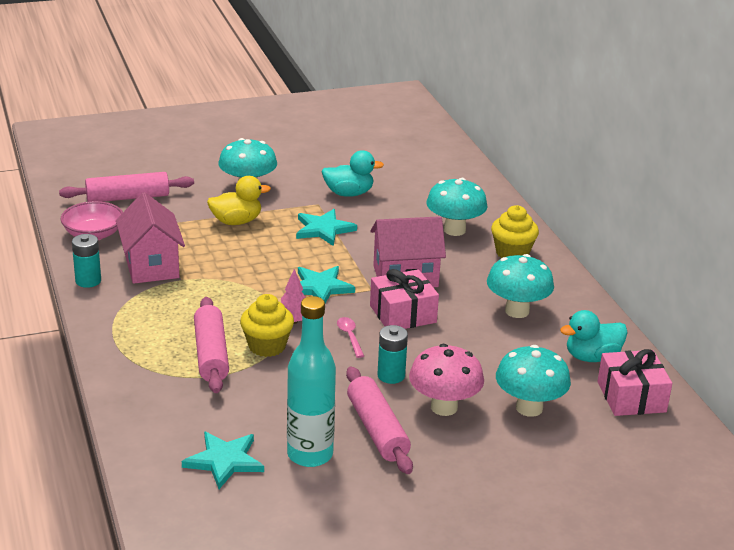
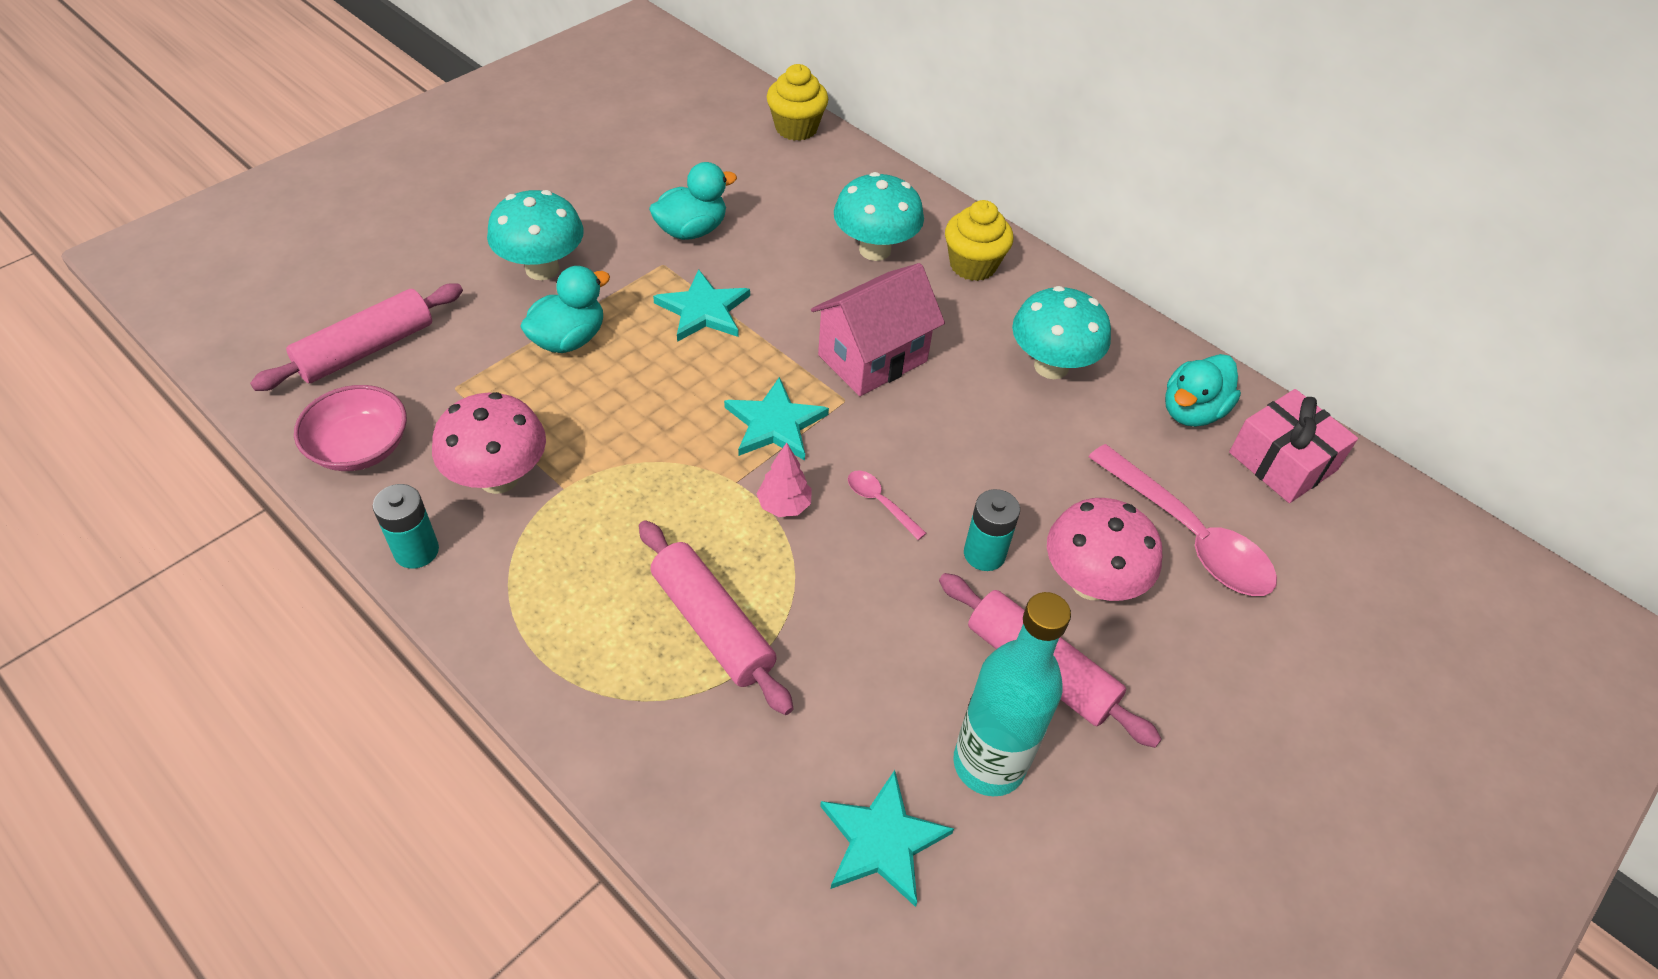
camera: 30 degrees left, 20 degrees up
pink house [116,192,185,284] -> pink mushroom [432,392,546,494]
yellow duck [207,176,271,225] -> turquoise duck [520,266,610,353]
yellow cupcake [240,294,294,357] -> yellow cupcake moved to [767,64,828,141]
pink gift [370,269,439,329] -> none
turquoise mushroom [496,345,571,417] -> pink spoon [1088,444,1277,596]

